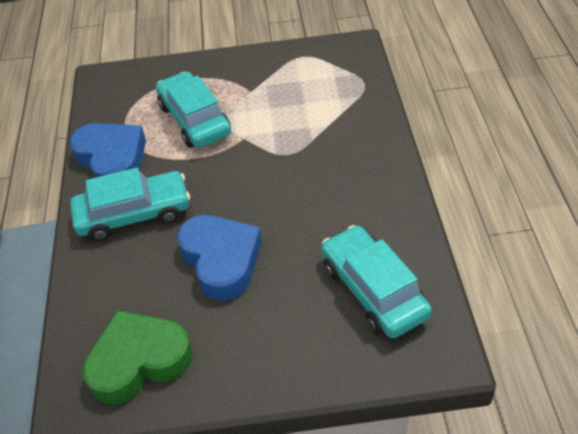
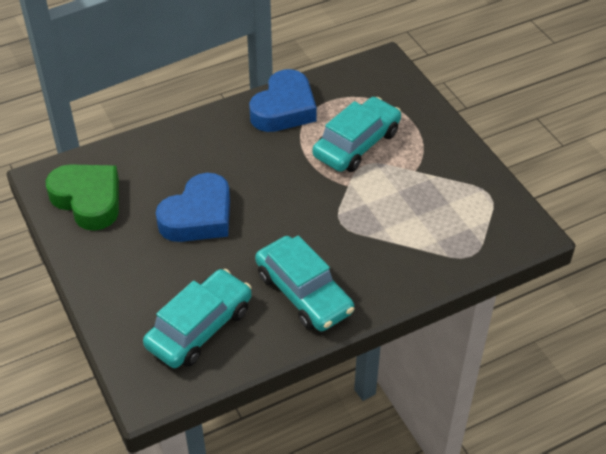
camera: 65 degrees right, 0 degrees up
turquoise car [70,168,190,241] -> turquoise car moved to [255,235,354,331]

